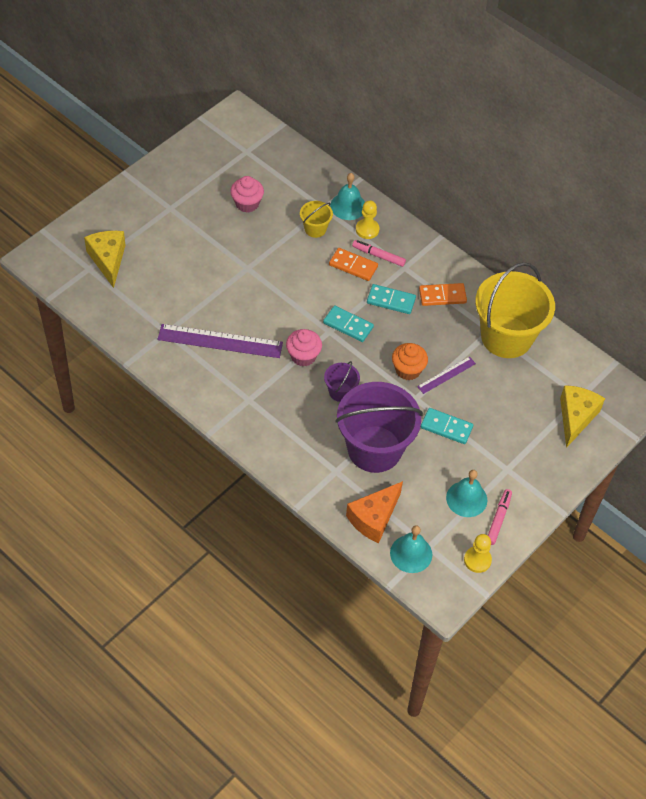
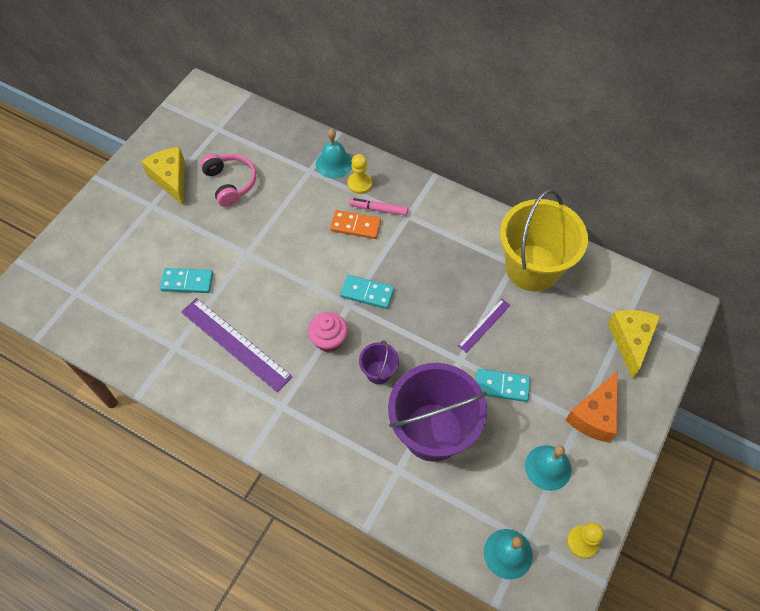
camera: 10 degrees left, 5 degrees up
yellow cheese [84,231,126,288] -> yellow cheese moved to [141,147,185,206]
purple ruler [157,324,283,358] -> purple ruler turned 45 degrees clockwise [181,298,293,393]
pink cupcake [230,176,264,213] -> pink headphones [200,154,256,207]
yellow bucket [300,201,333,238] -> none
orange cheese [346,481,403,543] -> orange cheese moved to [566,371,618,443]
turquoise domino [367,284,416,314] -> turquoise domino moved to [160,268,213,293]
orange cupcake [392,343,428,380] -> none
orange domino [419,283,467,306] -> none
pink marker [488,489,512,545] -> none

